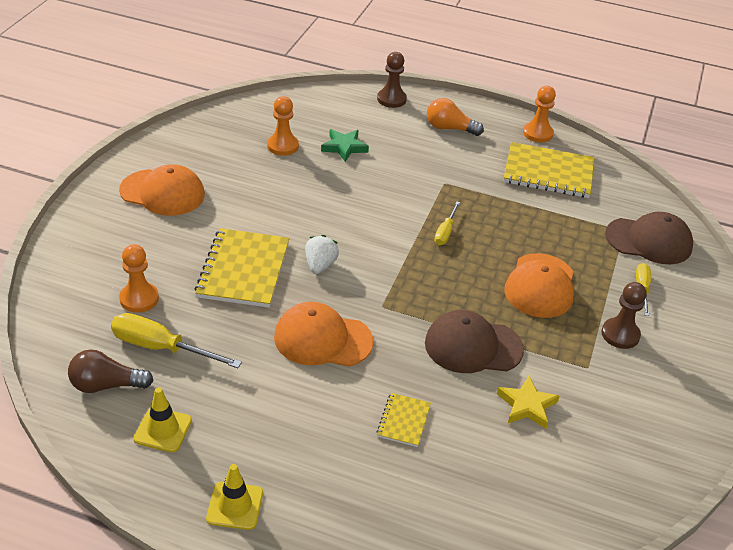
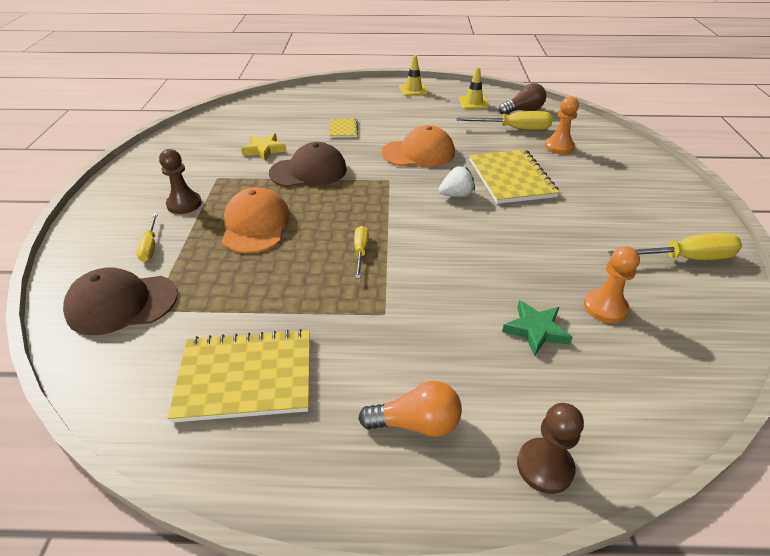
camera: 165 degrees right, 0 degrees up
orange cap [119,164,205,216] -> none
white strawberry [305,235,339,274] -> white strawberry turned 105 degrees counterclockwise [439,166,475,197]
orange pawn [523,86,556,142] -> none
none -> yellow screwdriver [609,233,742,260]

